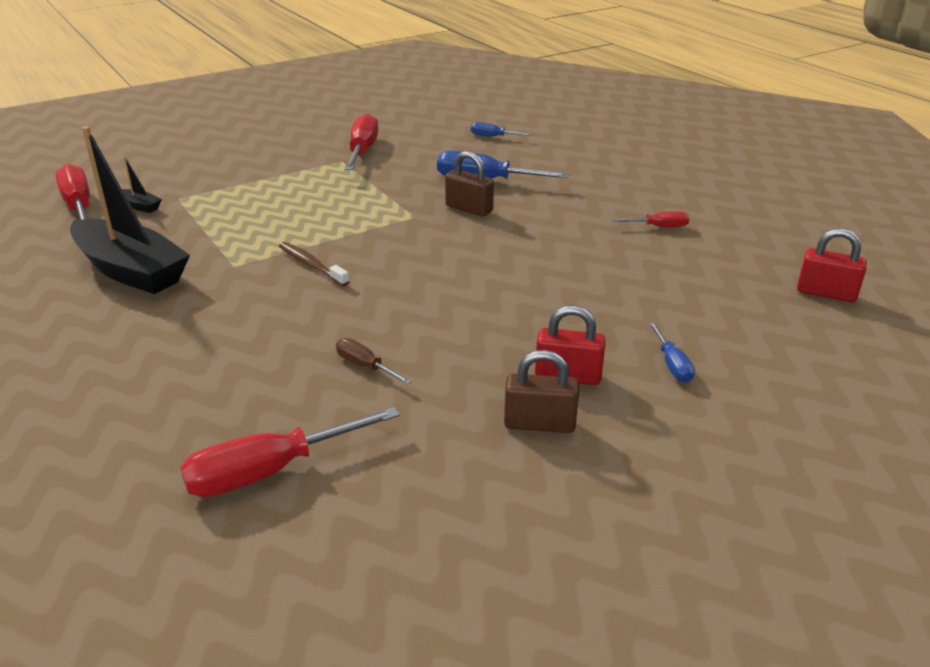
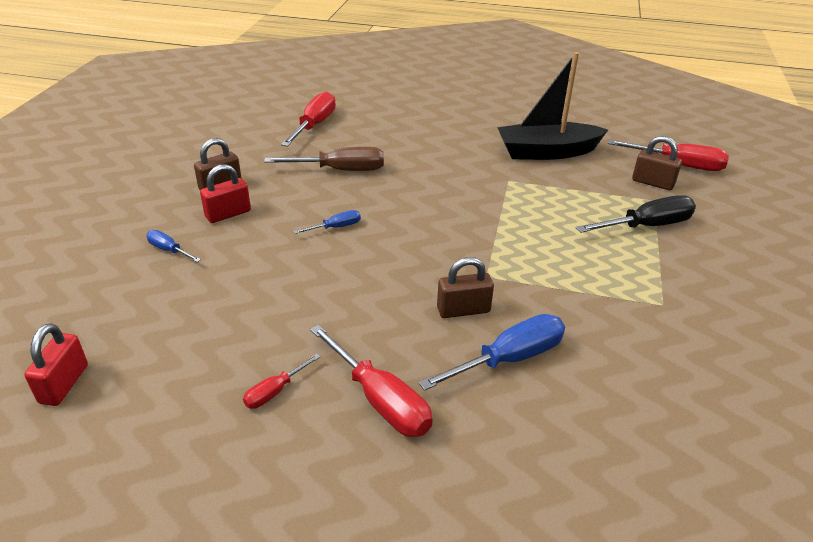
camera: 135 degrees right, 5 degrees up
black boat [122,156,162,213] -> brown padlock [632,136,682,190]
brown toothbrush [279,242,349,286] -> none
brown screwdriver [336,338,412,385] -> brown screwdriver [264,147,384,171], size x1.91
red screwdriver [345,113,379,170] -> red screwdriver moved to [310,325,433,437]
blue screwdriver [471,122,532,136] -> blue screwdriver moved to [293,210,361,234]
red padlock [797,228,867,302] -> red padlock turned 60 degrees counterclockwise [24,323,88,406]
none -> black screwdriver [576,195,696,233]

